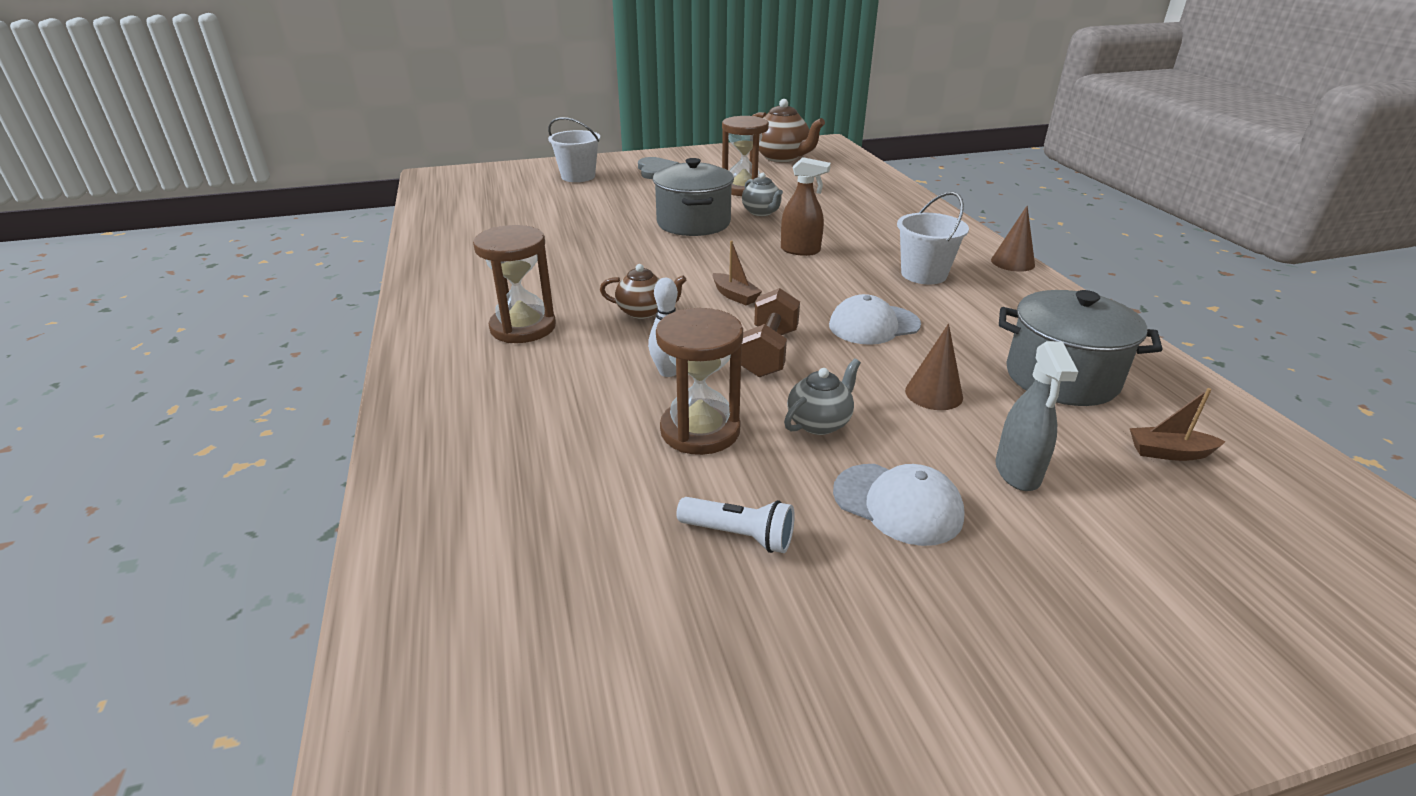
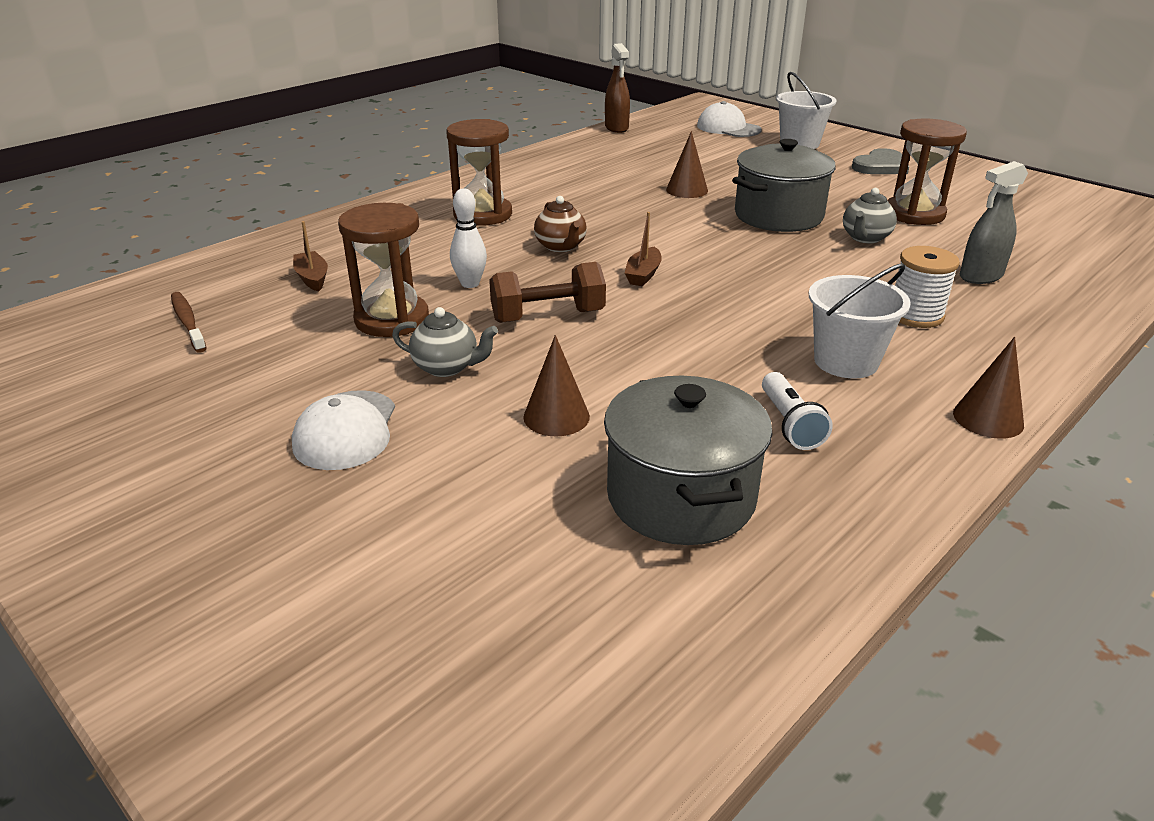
camera: 60 degrees right, 0 degrees up
white flashlight [677,497,795,553] -> white flashlight moved to [762,372,833,450]
brown teapot [752,99,825,162] -> none
brown spray bottle [781,157,831,256] -> brown spray bottle moved to [605,43,630,133]
white cap [829,294,921,345] -> white cap moved to [697,101,762,137]
grey spray bottle [995,341,1078,491] -> grey spray bottle moved to [960,161,1028,284]
brown boat [1130,388,1226,461] -> brown boat moved to [293,221,328,292]
none -> brown toothbrush [171,292,207,353]
none -> brown cone [666,131,708,198]
none -> white spool [895,246,960,328]

